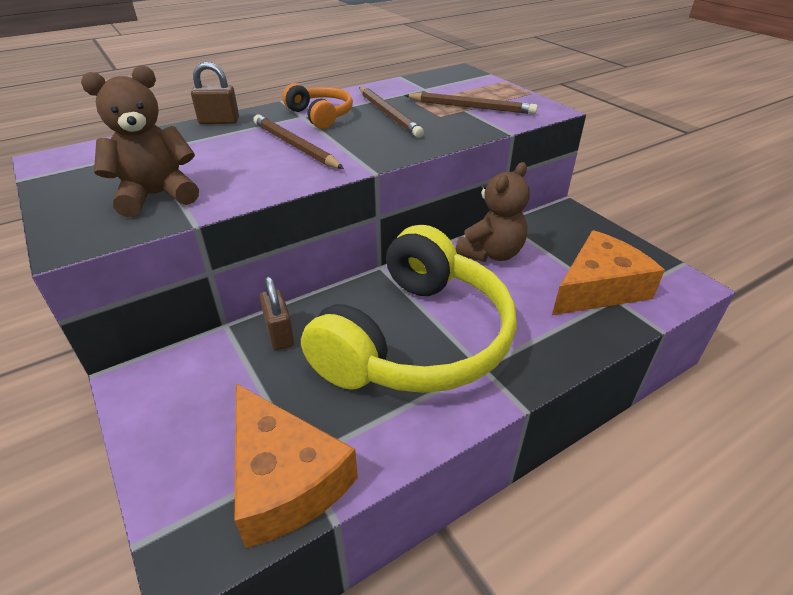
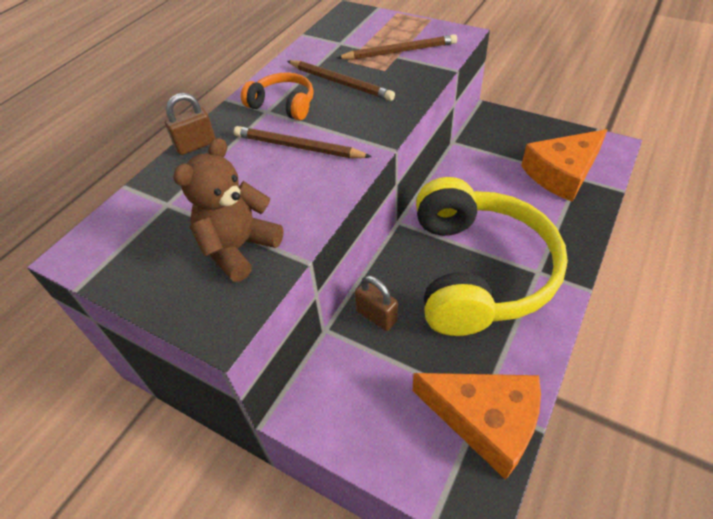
camera: 25 degrees left, 10 degrees up
brown teddy bear [456,162,530,262] -> none
orange cheese [552,230,665,315] -> orange cheese turned 150 degrees counterclockwise [521,129,608,202]

